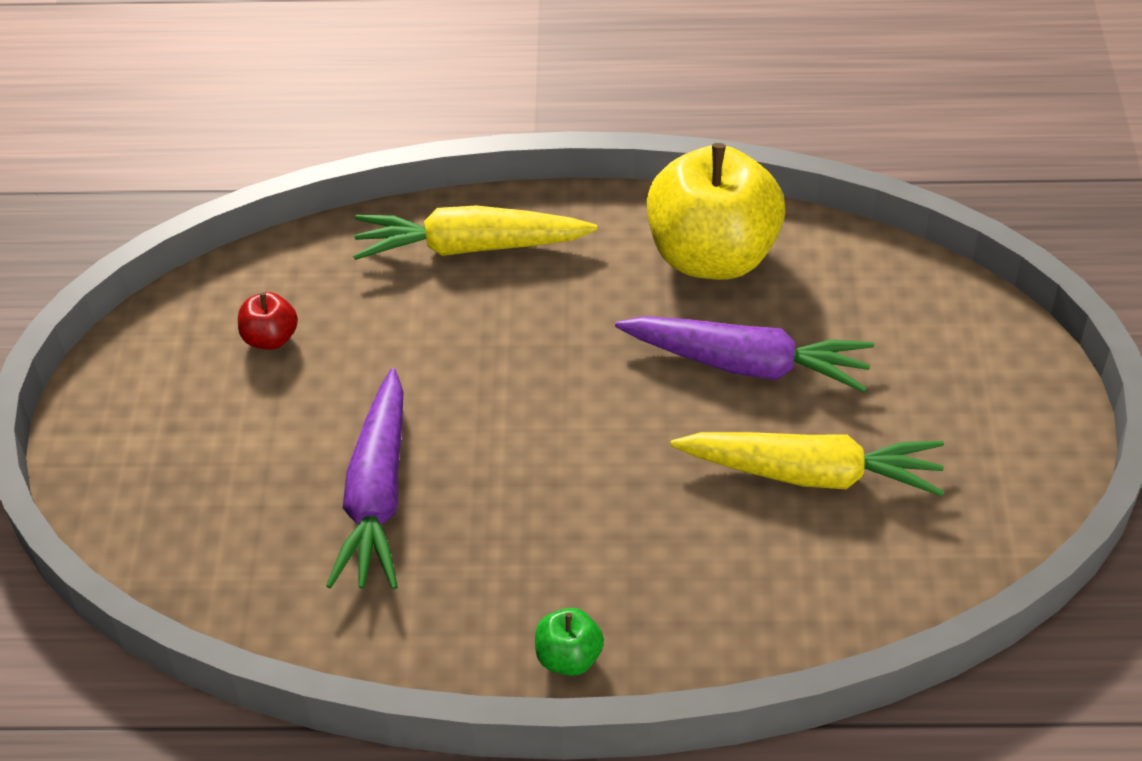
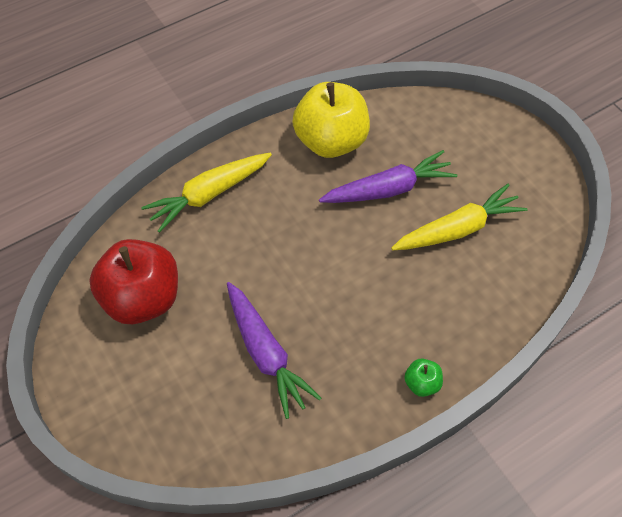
camera: 35 degrees left, 10 degrees up
red apple [238,292,298,350] -> red apple [89,239,178,324], size x2.36

